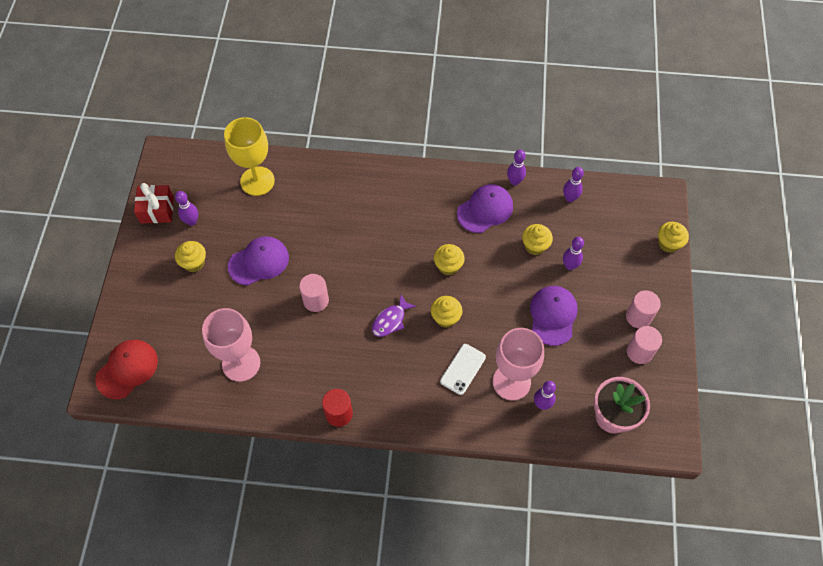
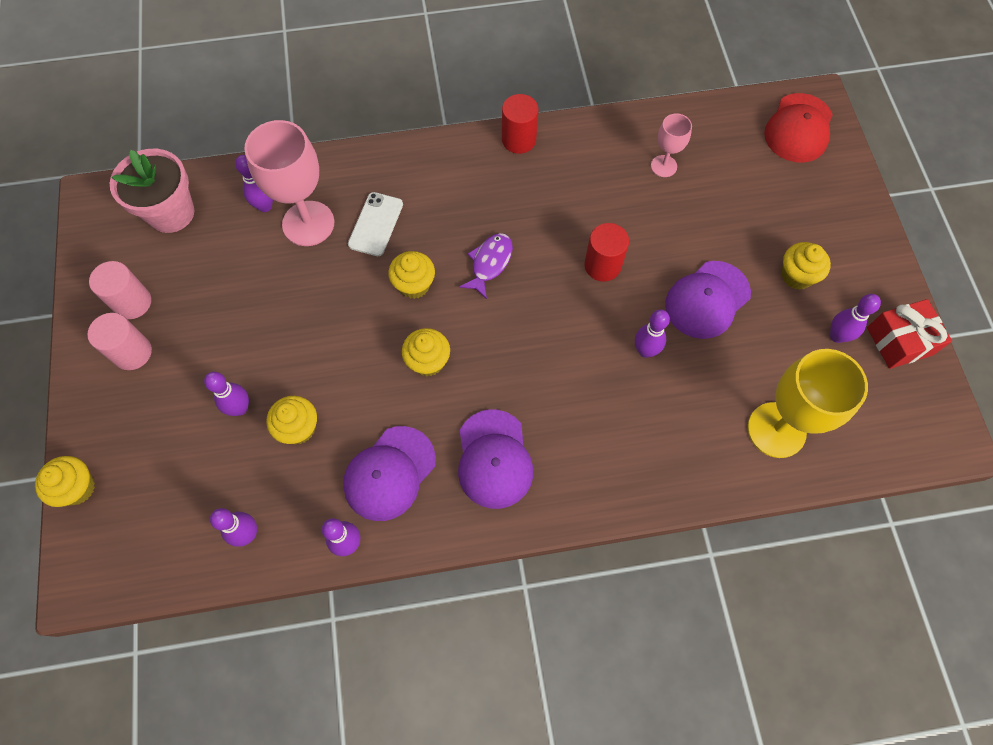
camera: 165 degrees right, 5 degrees up
pink goblet [202,308,260,382] -> pink goblet [651,114,692,177], size x0.52
pink cylinder [299,274,329,312] -> red cylinder [584,223,629,282]
purple cap [530,286,578,346] -> purple cap moved to [458,409,533,509]
none -> purple bowling pin [635,310,670,358]

